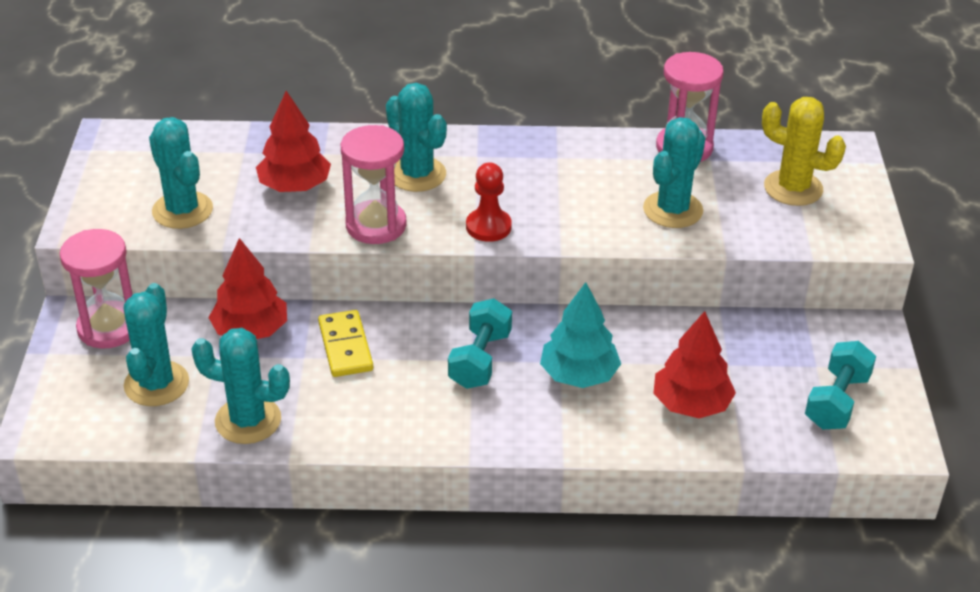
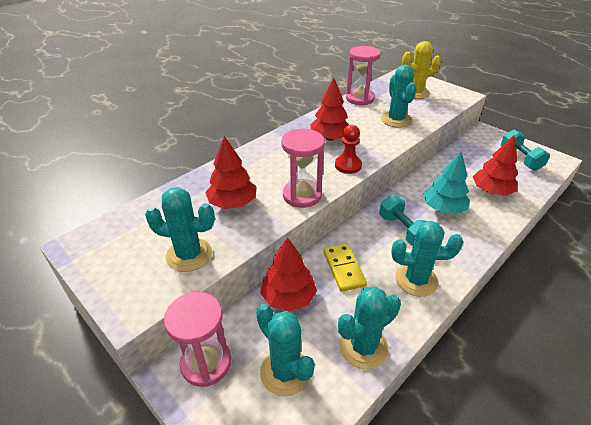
camera: 45 degrees left, 0 degrees up
yellow domino [318,310,373,377] -> yellow domino turned 45 degrees clockwise [323,243,367,292]
turquoise cactus [386,83,447,192] -> turquoise cactus moved to [391,221,463,297]
none -> red tree [310,78,349,141]

